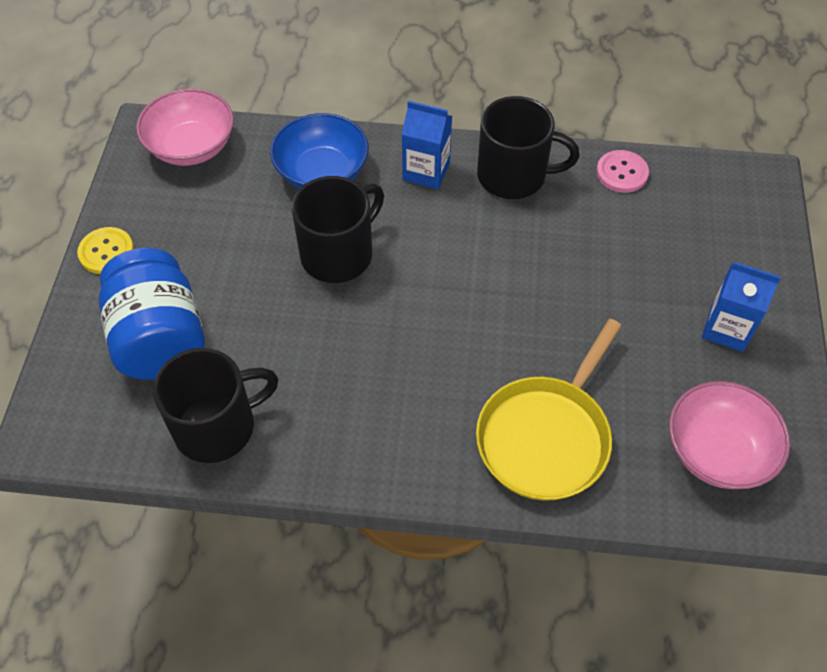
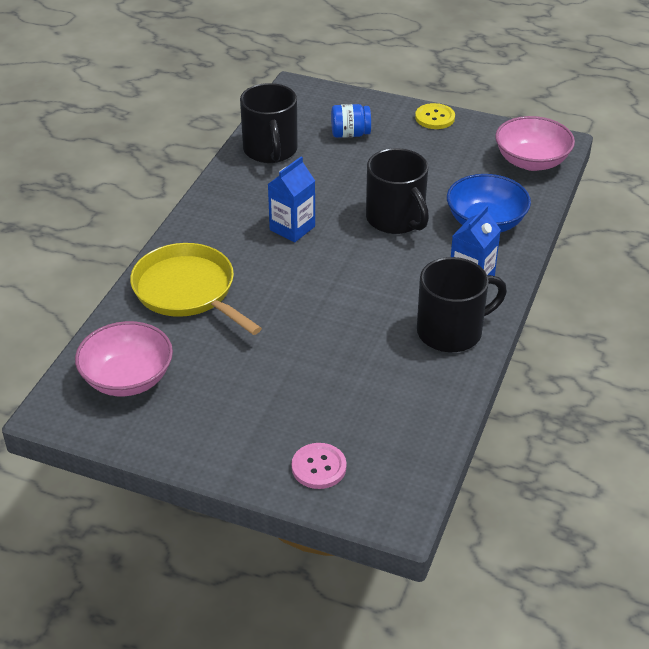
camera: 105 degrees right, 15 degrees down
blue jar [99,248,205,380] -> blue jar [331,104,371,138], size x0.51
black mug [477,96,579,199] -> black mug turned 135 degrees counterclockwise [417,257,507,352]
pink button [596,150,649,193] -> pink button moved to [292,443,346,489]
blue carton [702,262,781,352] -> blue carton moved to [268,156,315,242]

